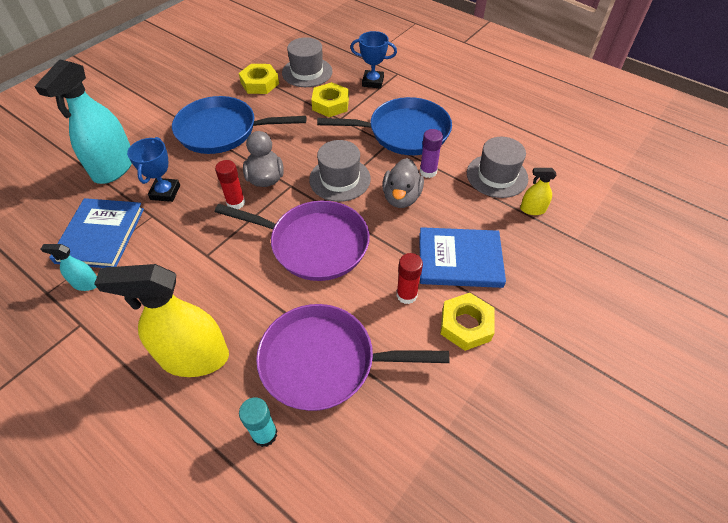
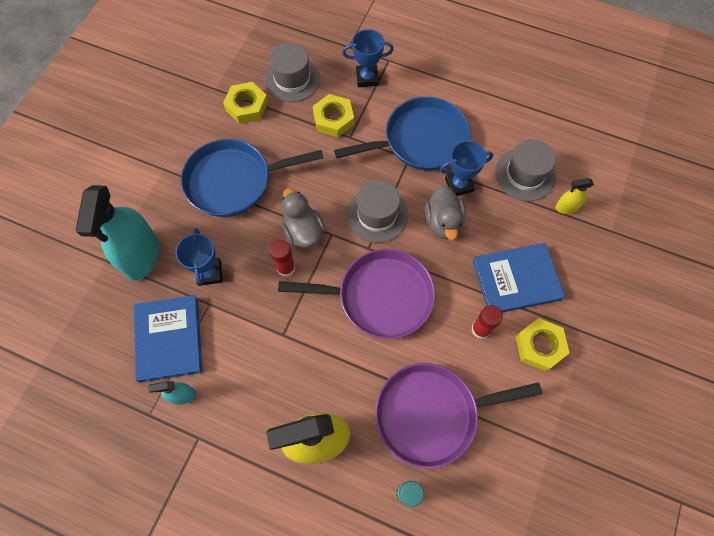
camera: 15 degrees left, 15 degrees up
purple glue stick [420,129,443,178] -> blue trophy [440,141,493,196]

